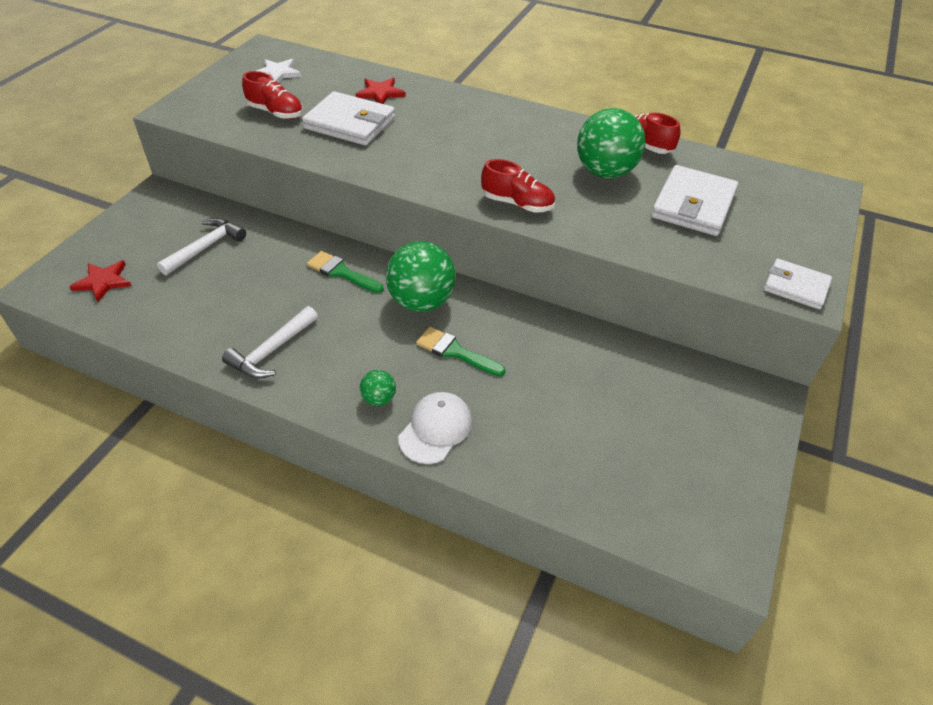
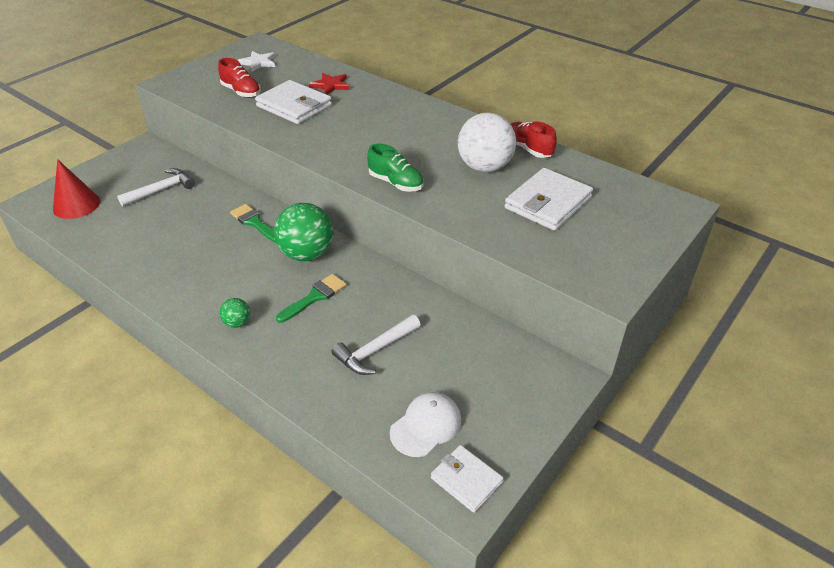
camera: 15 degrees right, 5 degrees down
red star [69,260,132,302] -> red cone [53,159,100,219]
white hammer [222,306,318,379] -> white hammer moved to [332,315,421,375]
white cap [398,392,472,464] -> white cap moved to [390,392,462,457]
green brush [416,327,505,377] -> green brush turned 90 degrees clockwise [276,274,346,323]
red shoe [481,159,555,213] -> green shoe [367,143,423,192]
green ball [577,108,646,178] -> white ball [458,113,516,172]
white wallet [764,258,832,309] -> white wallet moved to [431,445,504,513]

